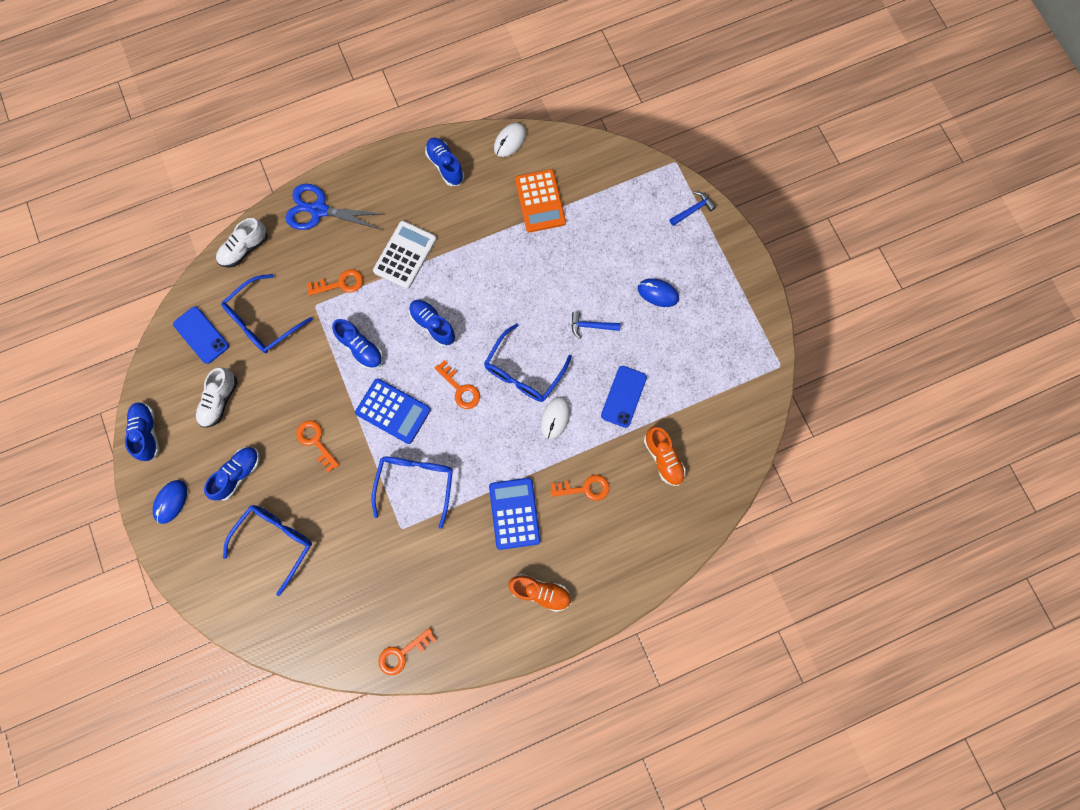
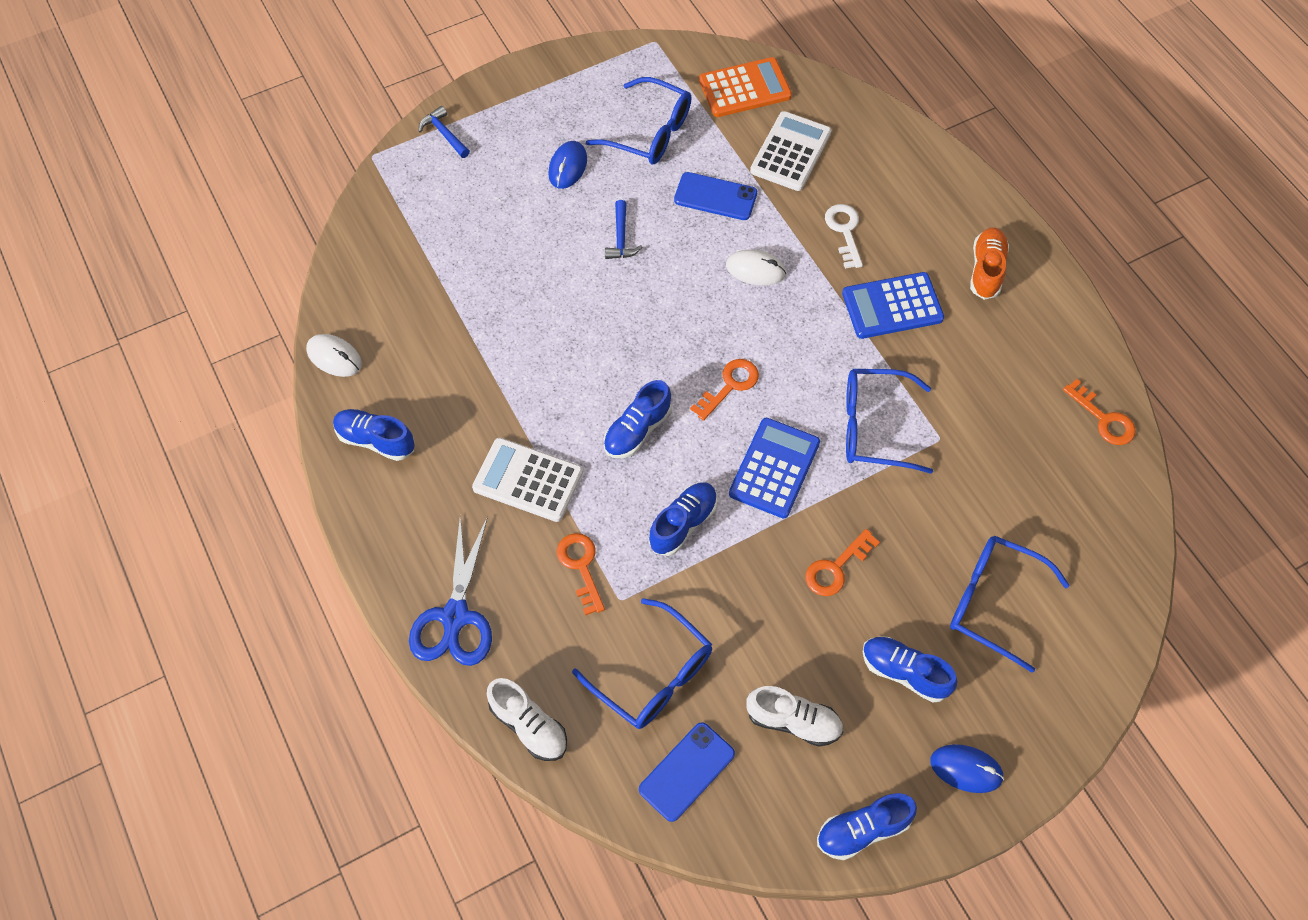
camera: 95 degrees left, 15 degrees down
blue shoe [425,137,464,186] -> blue shoe turned 60 degrees clockwise [333,409,415,461]
blue glasses [484,324,572,402] -> blue glasses moved to [586,77,692,165]
orange calculator [515,169,566,232] -> orange calculator moved to [699,57,792,117]
orange key [550,475,609,501] -> white key [825,204,863,269]
orange shoe [644,426,686,486] -> white calculator [750,111,831,191]

